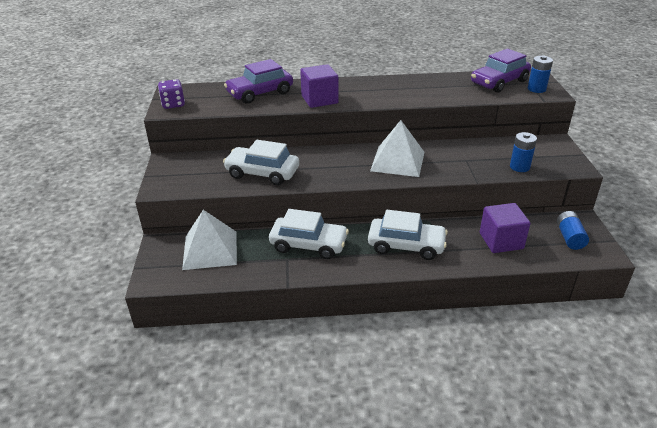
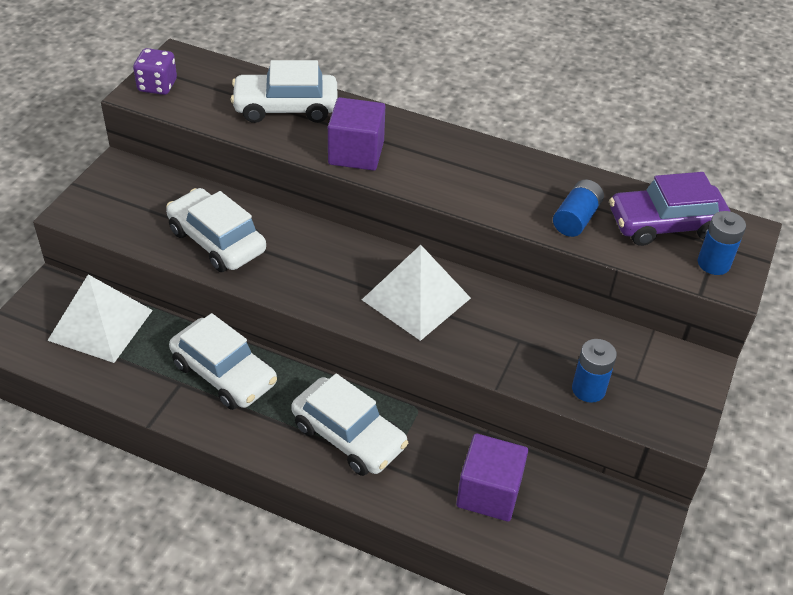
camera: 25 degrees right, 10 degrees up
purple car [224,59,293,104] -> white car [231,60,338,123]
blue battery [557,211,589,250] -> blue battery moved to [553,179,604,237]

